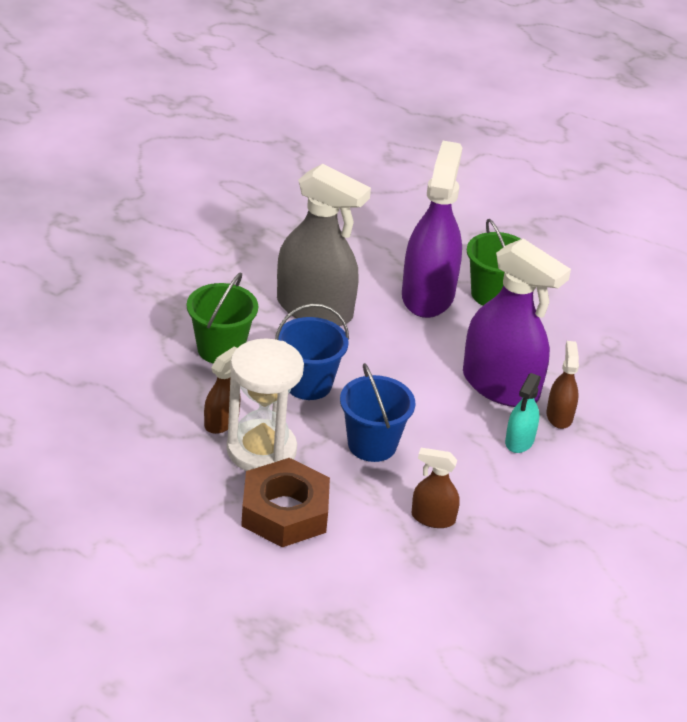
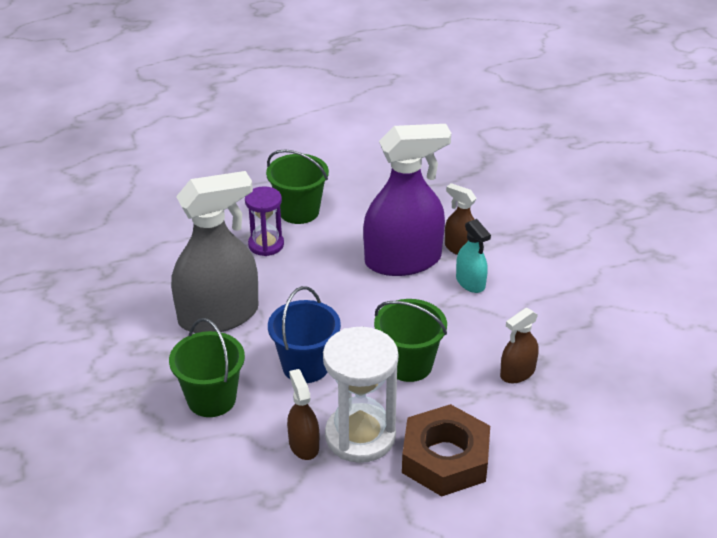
camera: 50 degrees left, 0 degrees up
blue bucket [340,363,415,462] -> green bucket [374,299,447,382]
purple spray bottle [402,141,462,318] -> purple hourglass [245,186,284,256]

